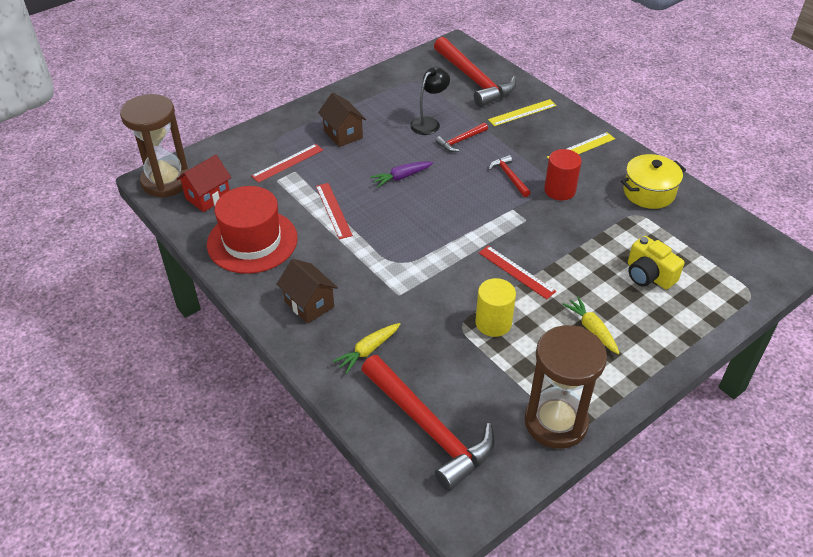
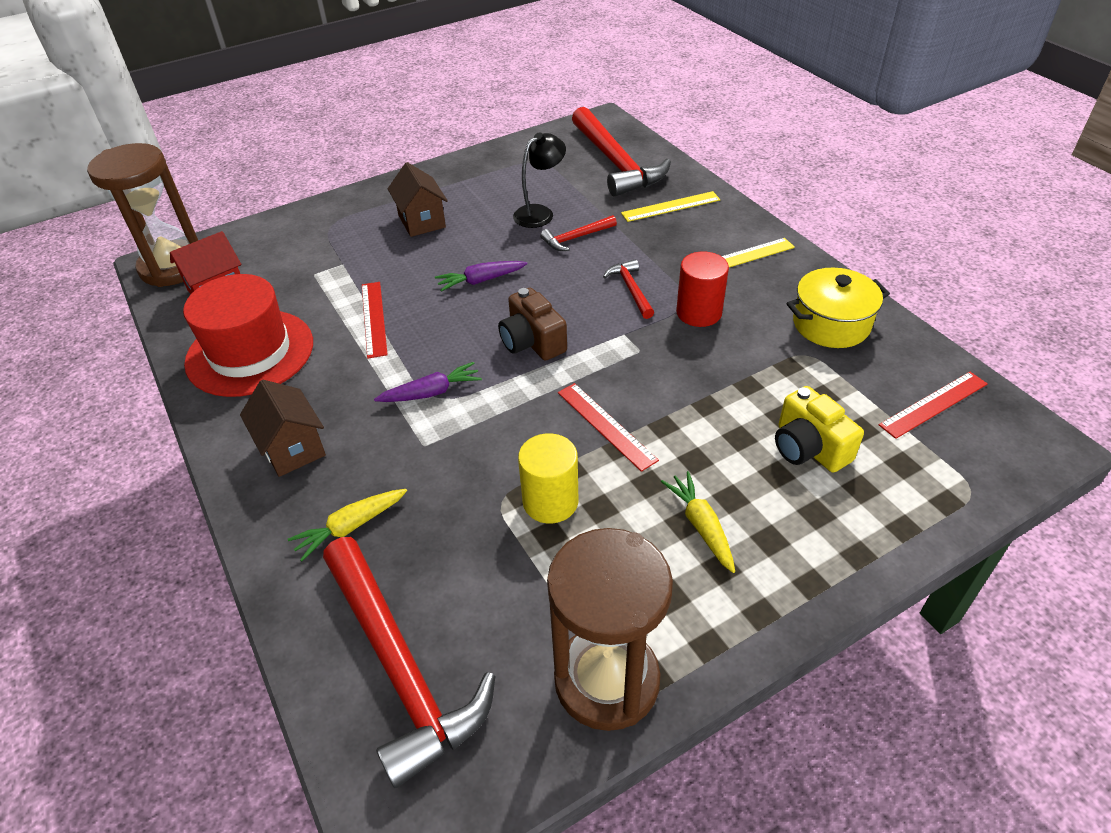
camera: 10 degrees right, 0 degrees up
red ruler [251,144,323,183] -> red ruler moved to [879,372,988,439]
none -> purple carrot [374,362,482,402]
none -> brown camera [498,288,567,361]

